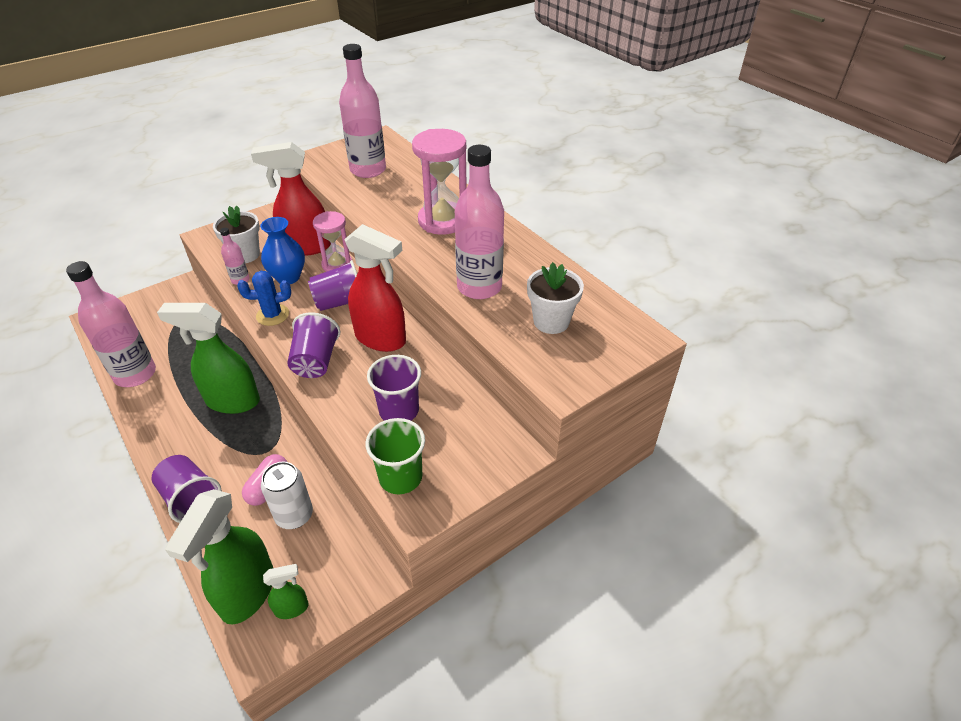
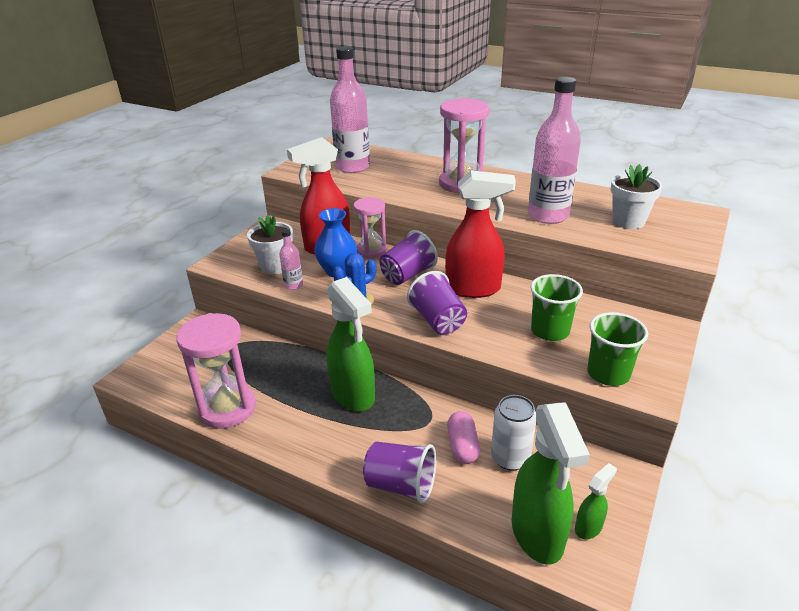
camera: 25 degrees left, 10 degrees down
pink bottle [66,261,156,387] -> pink hourglass [176,313,256,429]
green spray bottle [157,303,260,414] -> green spray bottle turned 105 degrees counterclockwise [327,277,375,411]
purple cup [367,355,421,421] -> green cup [531,274,583,341]

